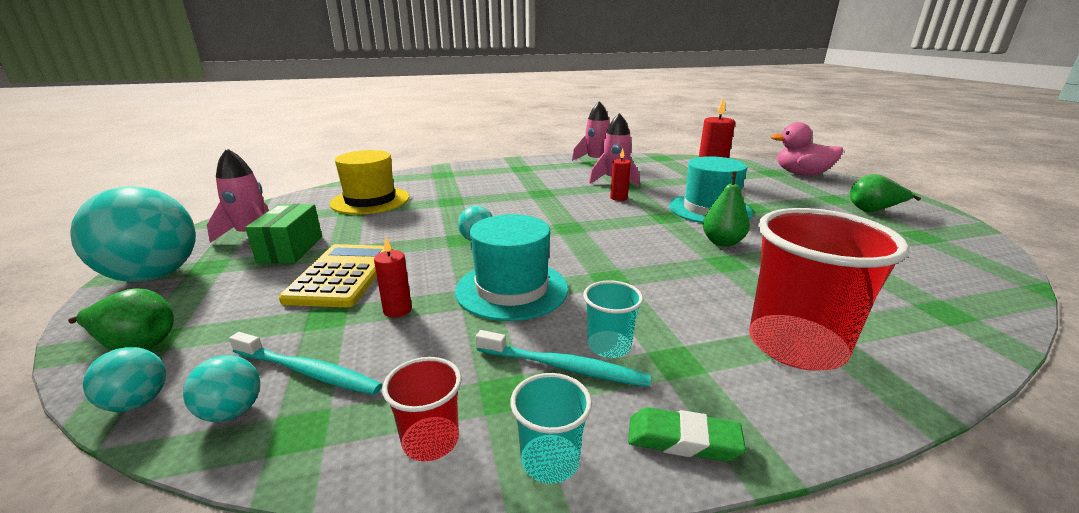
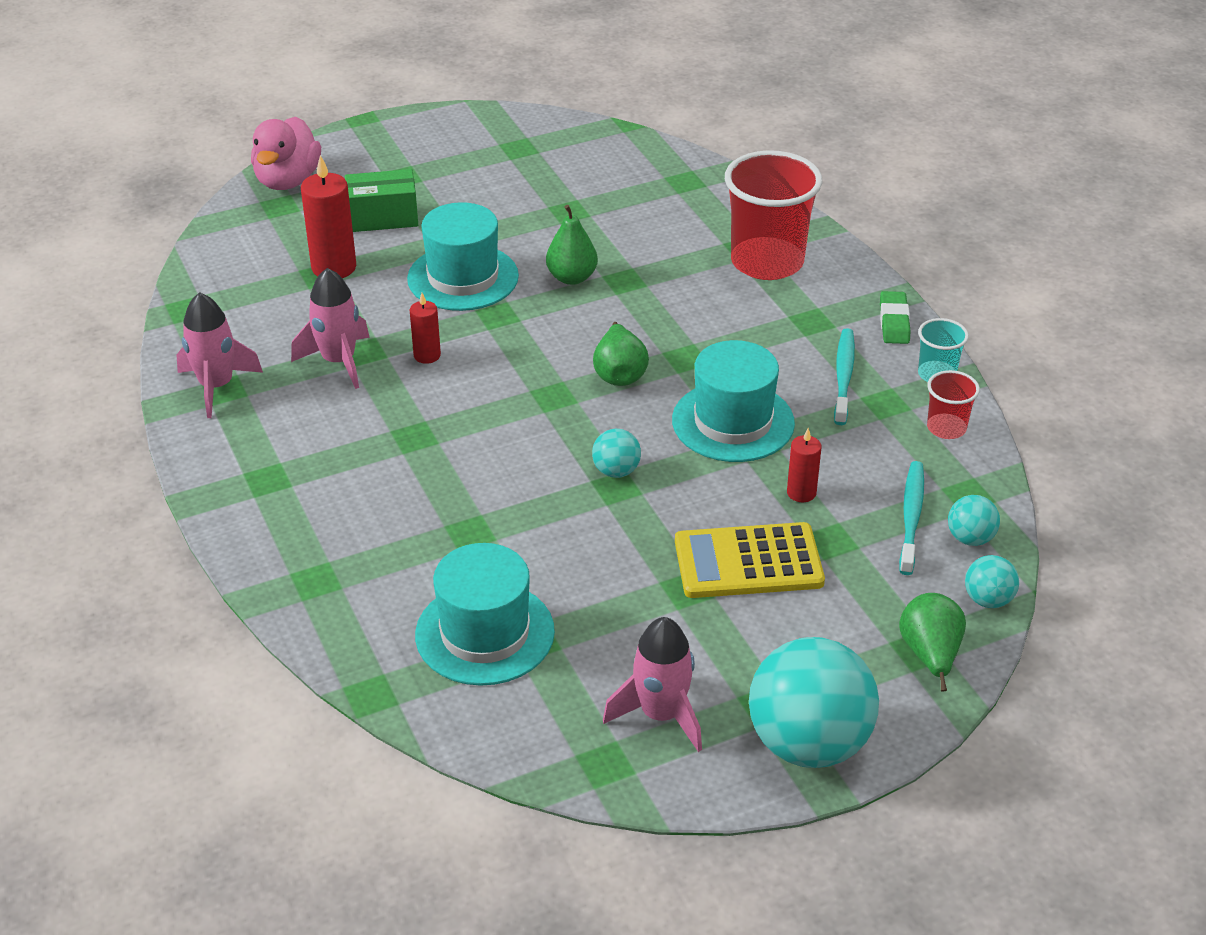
camera: 100 degrees left, 15 degrees up
green box [245,204,322,263] -> green box moved to [345,169,418,232]
yellow hat [329,150,409,215] -> turquoise hat [415,543,555,686]
turquoise cup [583,280,643,358] -> none
green pear [850,174,921,212] -> green pear moved to [593,322,649,386]

